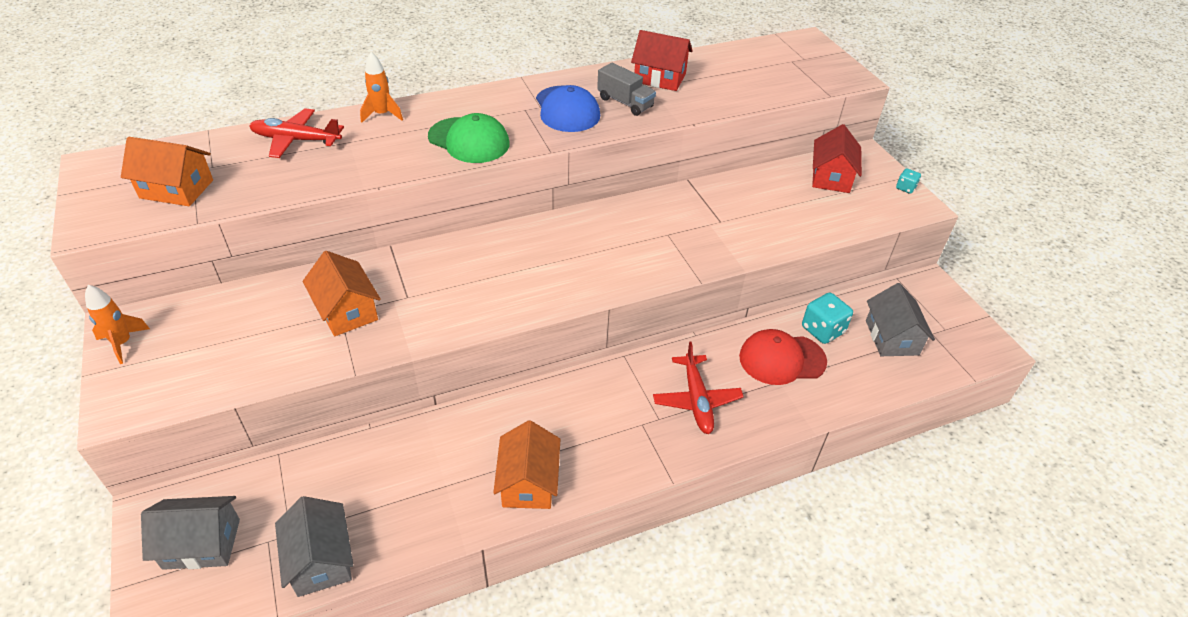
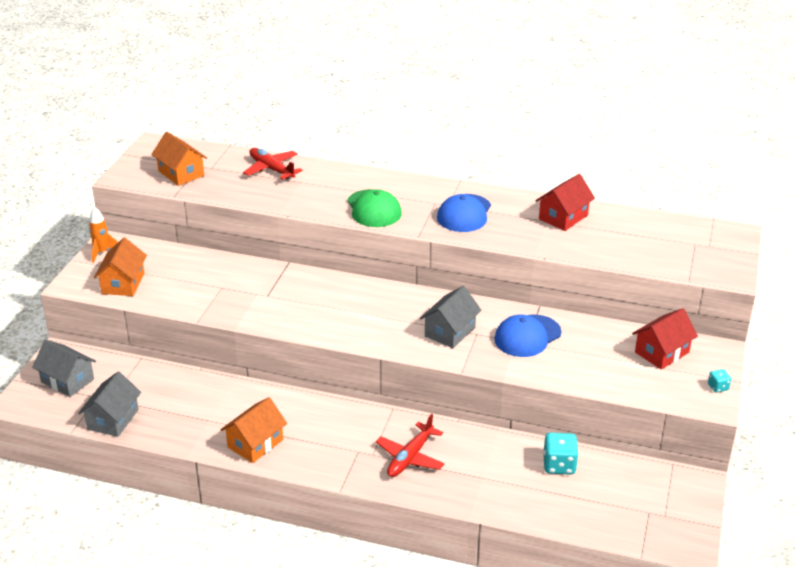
camera: 40 degrees right, 10 degrees down
orange house [303,251,381,336] -> orange house moved to [94,238,147,296]
orange rocket [360,52,403,123] -> none
grey truck [597,63,656,116] -> none
red house [631,30,692,91] -> red house turned 75 degrees clockwise [535,174,595,231]
red cap [739,329,827,385] -> none
grey house [866,283,935,356] -> grey house moved to [420,286,482,348]
none -> blue cap [494,314,561,357]

